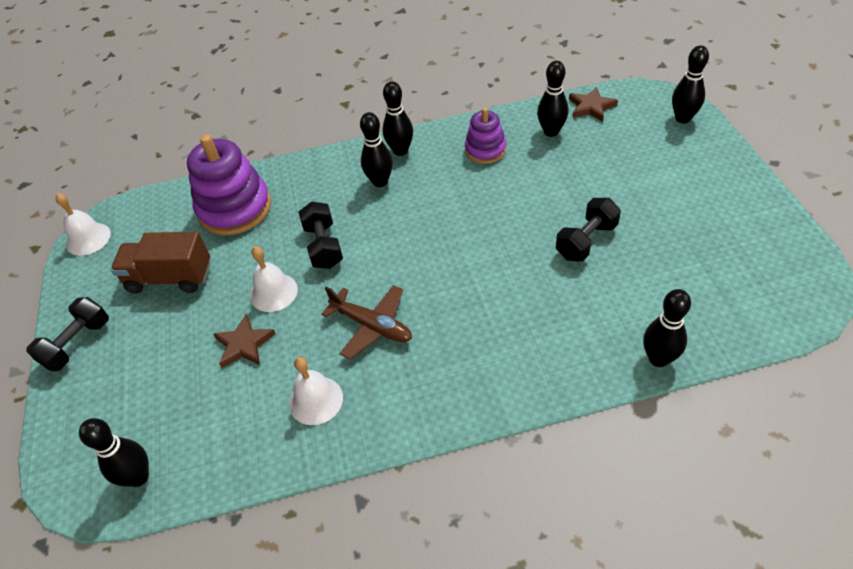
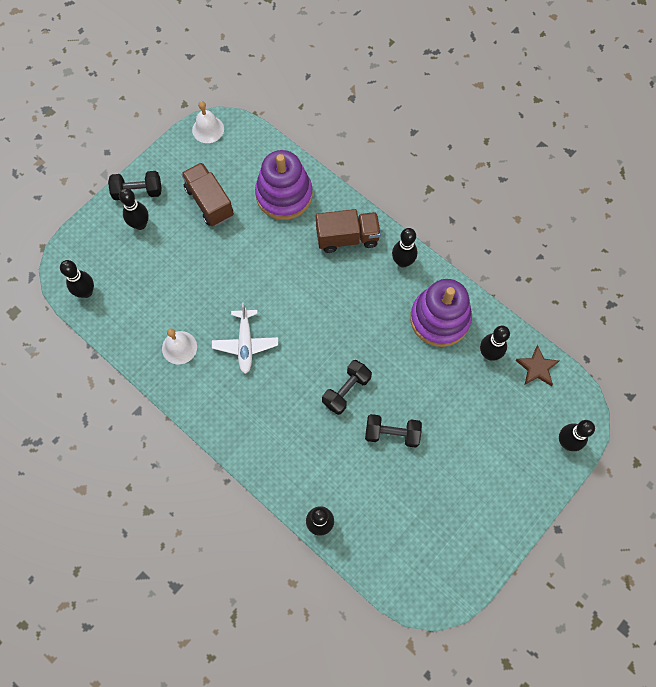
camera: 50 degrees right, 20 degrees up
brown star [213,314,275,368] -> none
white bell [250,246,298,312] -> none
black dumbbell [299,201,343,269] -> black dumbbell moved to [322,360,372,415]
brown plane [321,285,412,360] -> white plane [212,303,278,374]
black bowling pin [360,112,393,187] -> black bowling pin moved to [119,188,149,230]
purple stacking toy [465,107,506,164] -> purple stacking toy [410,279,472,347], size x1.74
none -> brown truck [316,209,381,253]

